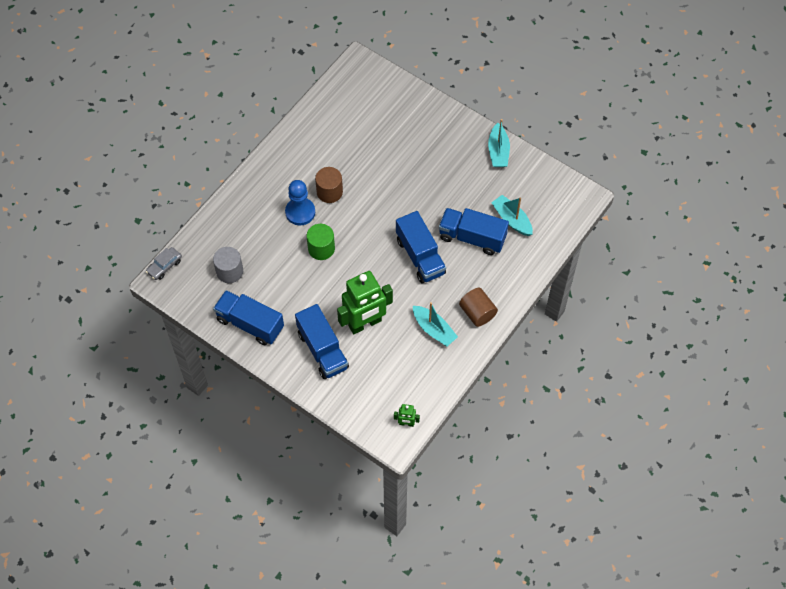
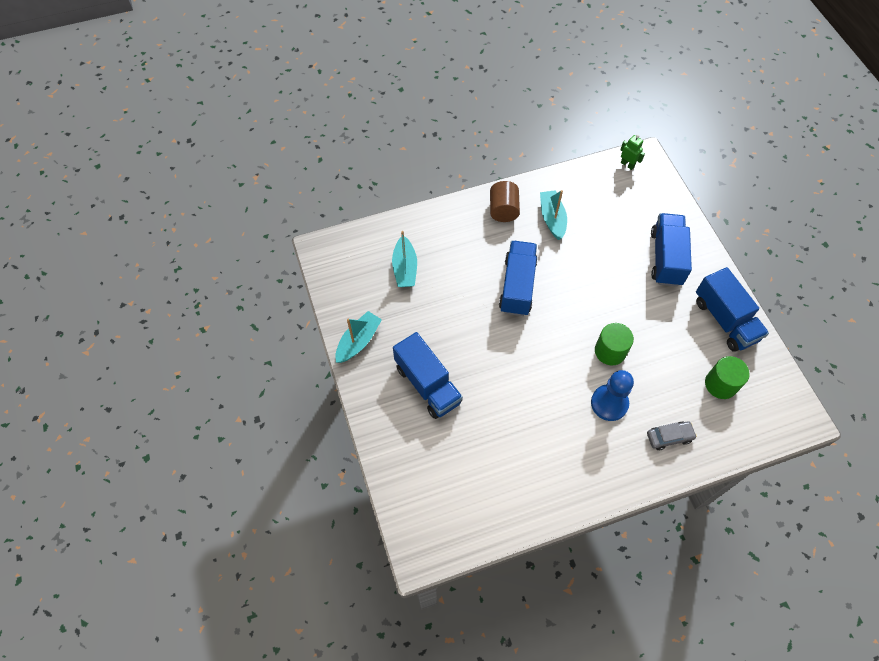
camera: 145 degrees left, 0 degrees up
grey car [146,247,182,280] -> grey car moved to [647,421,697,450]
grey cylinder [213,247,243,283] -> green cylinder [705,356,750,399]
brown cylinder [315,167,343,203] -> none
green robot [337,271,393,334] -> none
blue truck [439,208,509,255] -> blue truck moved to [393,332,463,419]

